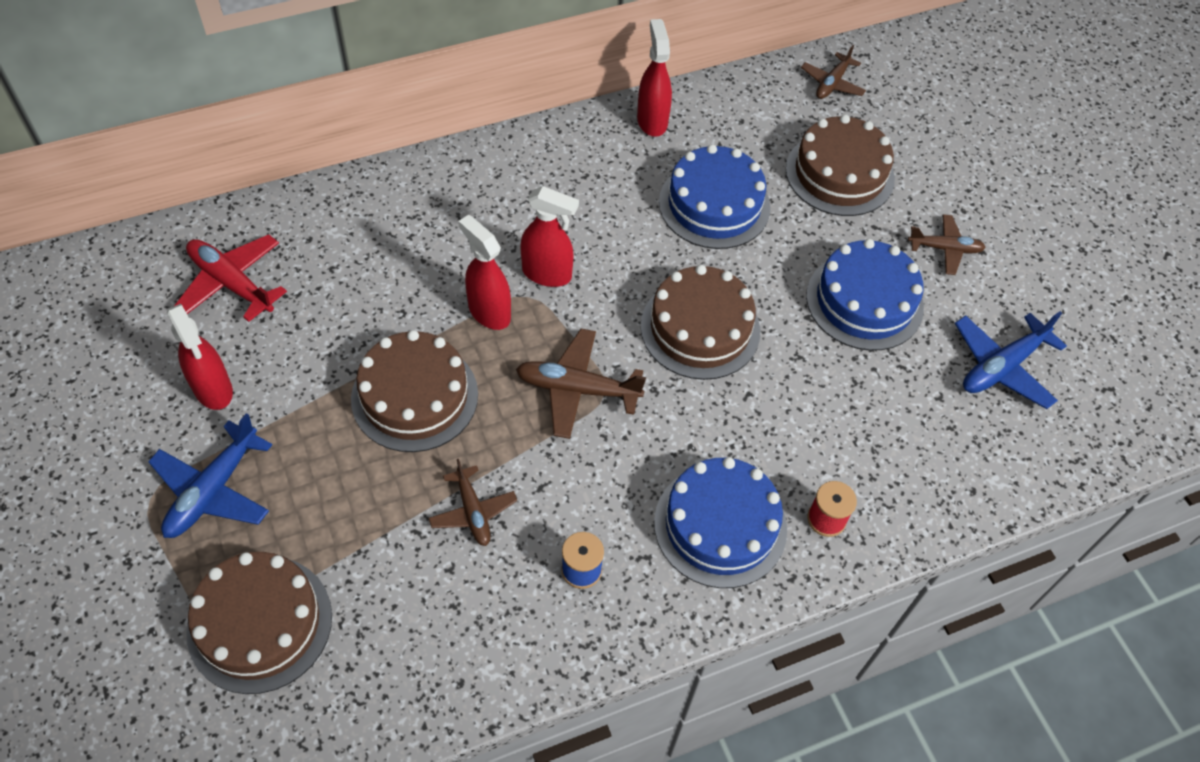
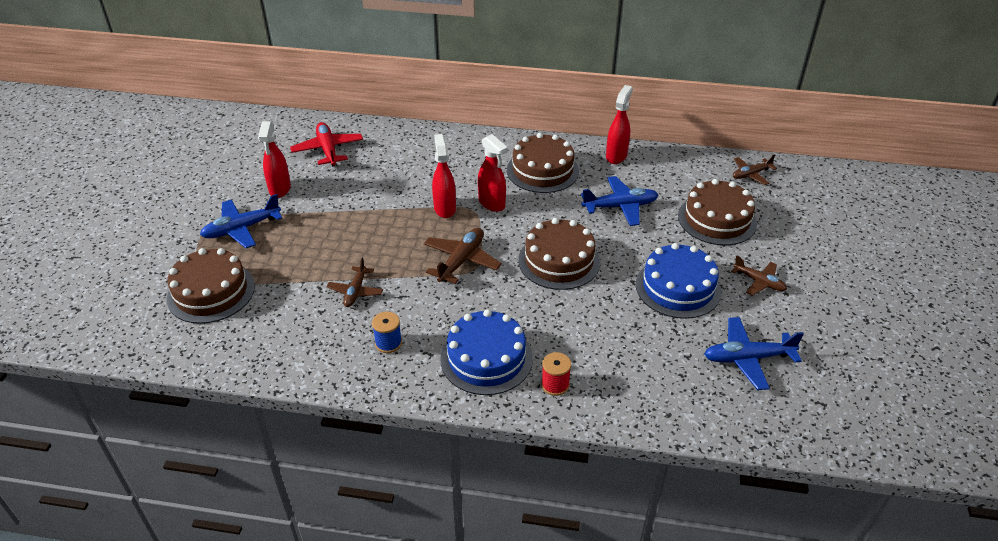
camera: 35 degrees right, 15 degrees down
brown cake [351,330,478,452] -> brown cake moved to [507,133,579,193]
brown plane [516,329,646,439] -> brown plane turned 75 degrees clockwise [424,228,502,284]
blue cake [659,144,770,249] -> blue plane [581,176,658,226]

